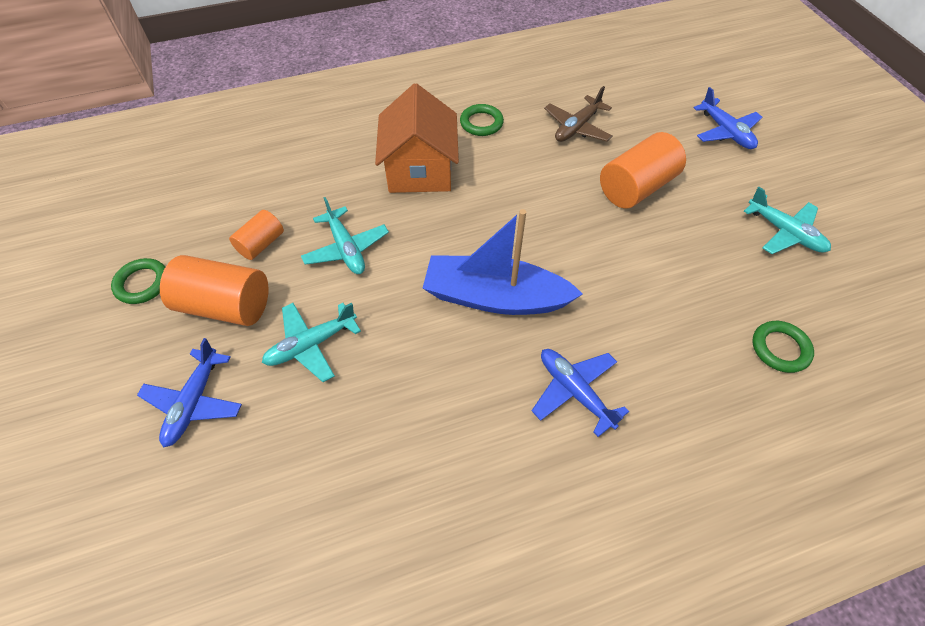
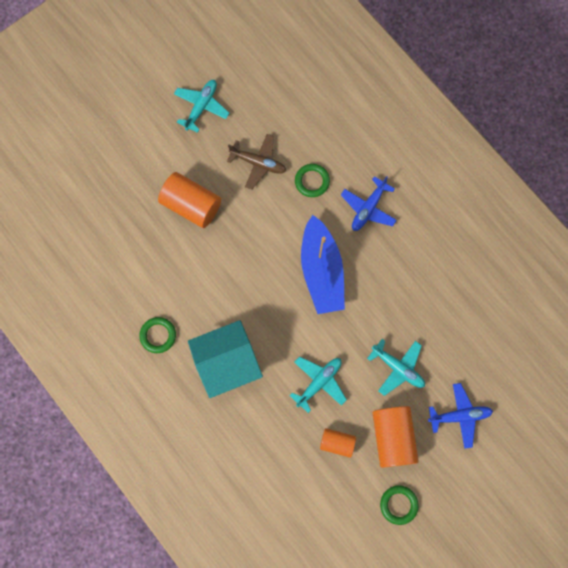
camera: 110 degrees left, 20 degrees up
orange house [375,83,459,193] -> turquoise house [188,320,263,398]
brown plane [544,86,613,142] -> brown plane moved to [227,134,286,189]
blue plane [694,87,762,149] -> none
green ring [752,321,814,373] -> green ring moved to [295,164,330,197]

